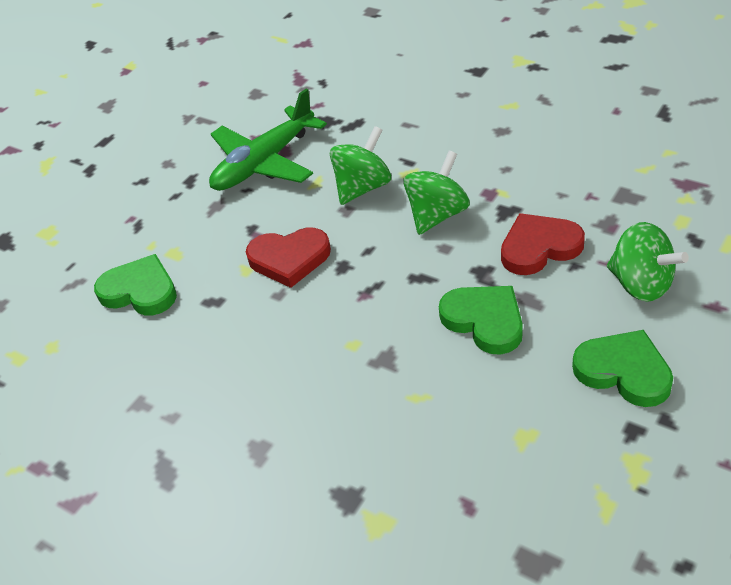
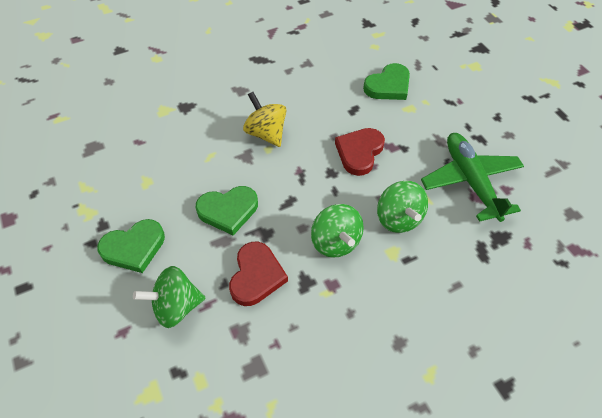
camera: 115 degrees right, 10 degrees up
none -> yellow spinning top [243,92,287,147]

